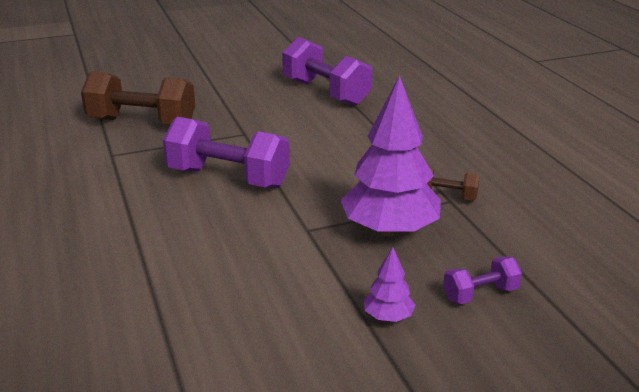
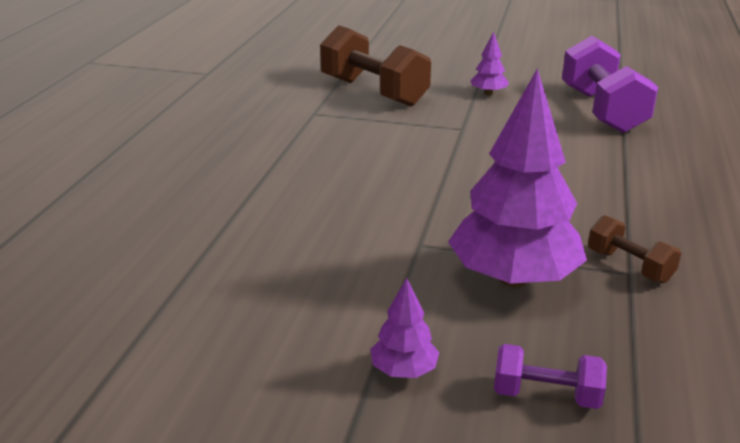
camera: 35 degrees right, 0 degrees up
purple dumbbell [163,117,290,188] -> none
none -> purple tree [470,32,509,95]

